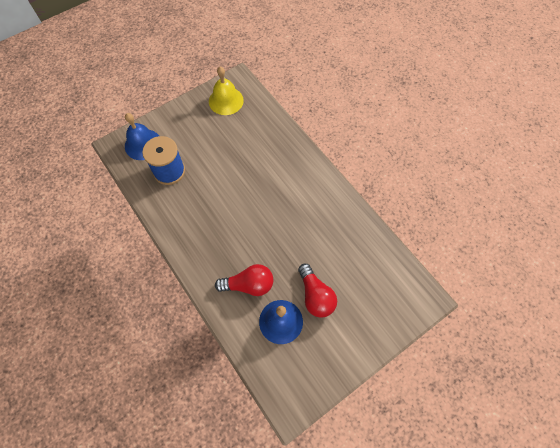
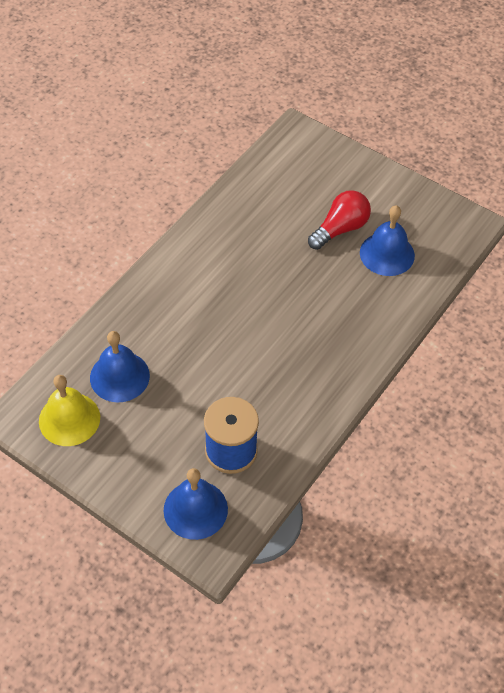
camera: 110 degrees left, 10 degrees down
red light bulb [215,264,274,296] -> none
none -> blue bell [90,331,150,402]

